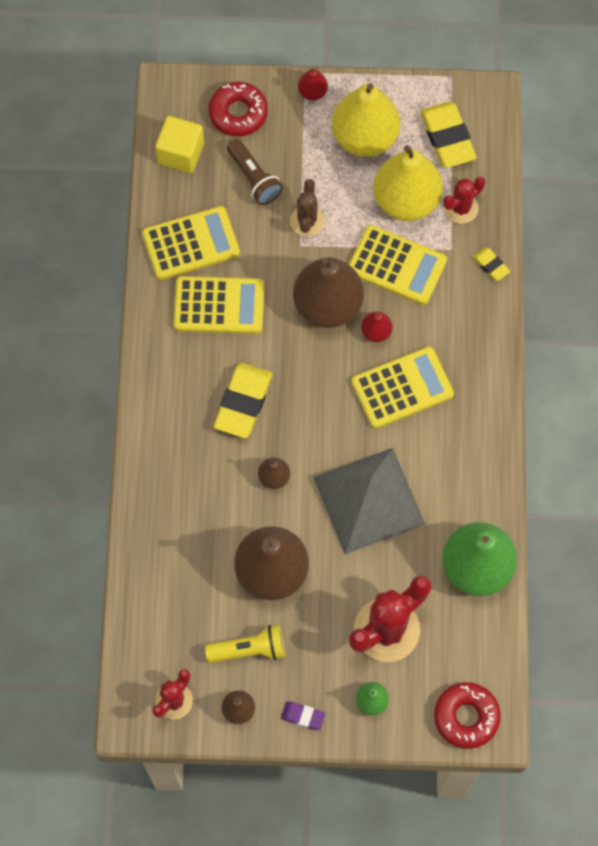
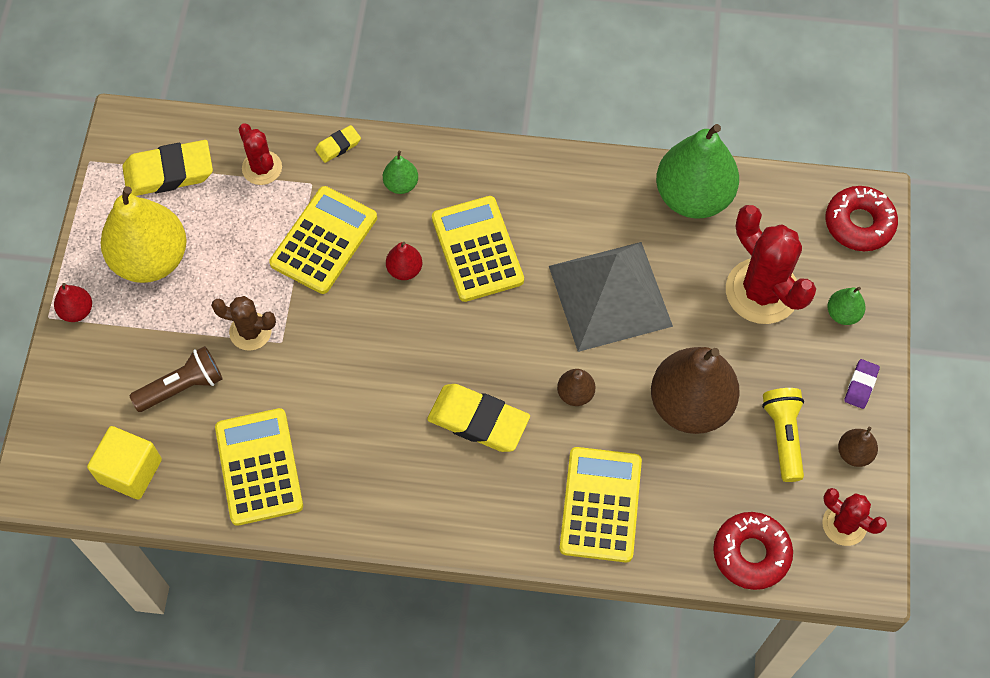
camera: 85 degrees left, 5 degrees down
yellow calculator [173,276,264,334] -> yellow calculator moved to [560,447,642,563]
red donut [209,82,268,137] -> red donut moved to [713,512,793,590]
brown pear [293,257,364,328] -> none
yellow pear [373,145,443,221] -> none
none -> green pear [383,151,418,194]

